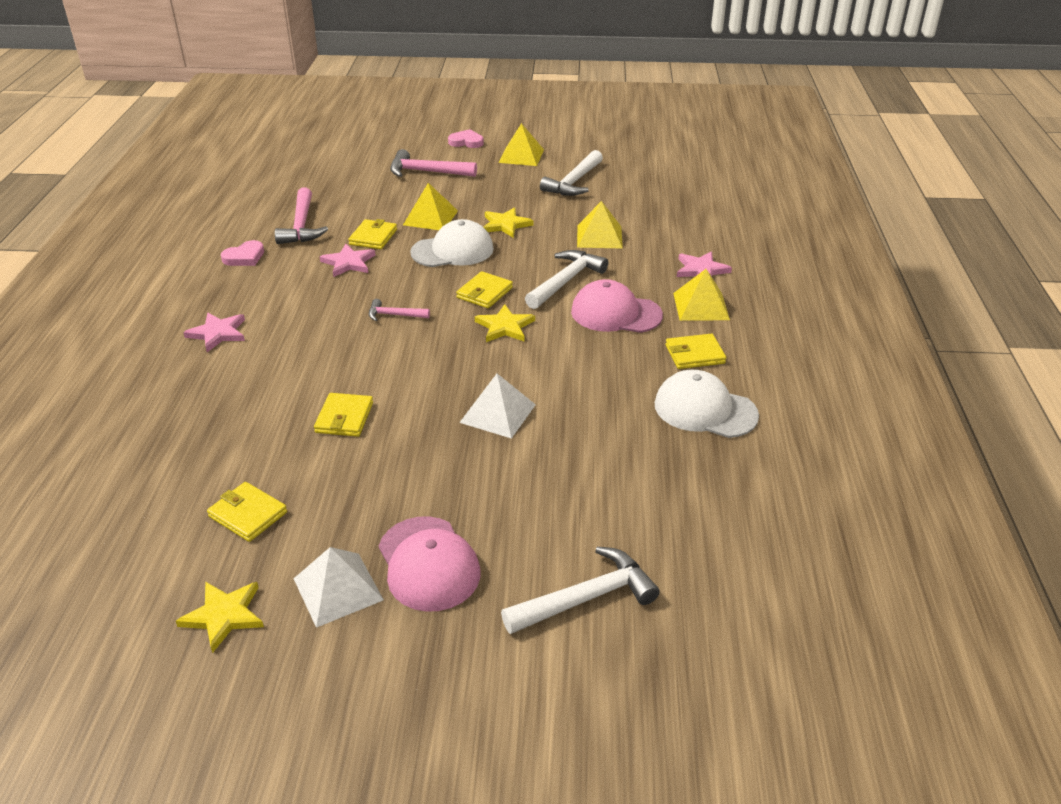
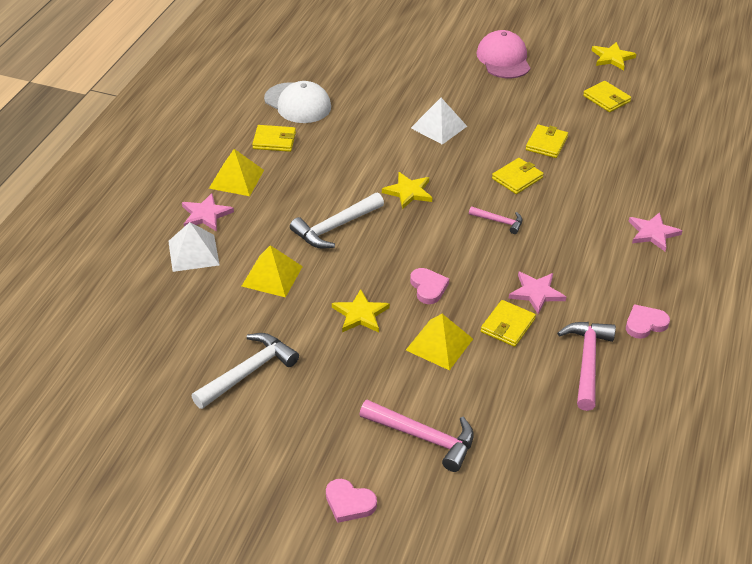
camera: 165 degrees left, 5 degrees up
white pyramid [294,547,384,628] -> white pyramid moved to [168,222,220,272]
white cap [410,219,494,267] -> pink heart [410,268,449,304]
yellow wallet [456,271,513,308] -> yellow wallet moved to [492,158,544,194]
yellow pyramid [499,123,544,166] -> none
white hammer [501,547,660,634] -> none
pink cap [571,279,663,333] -> none

